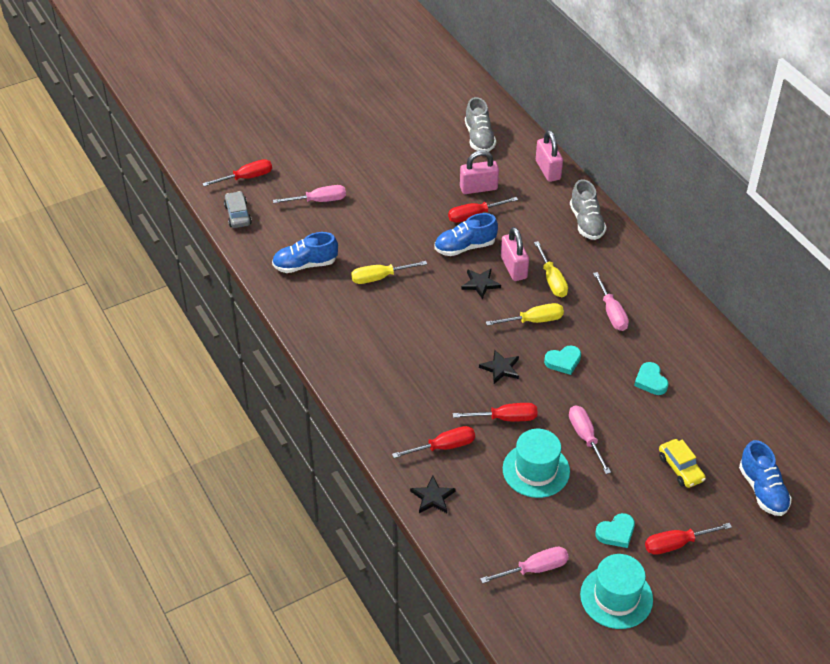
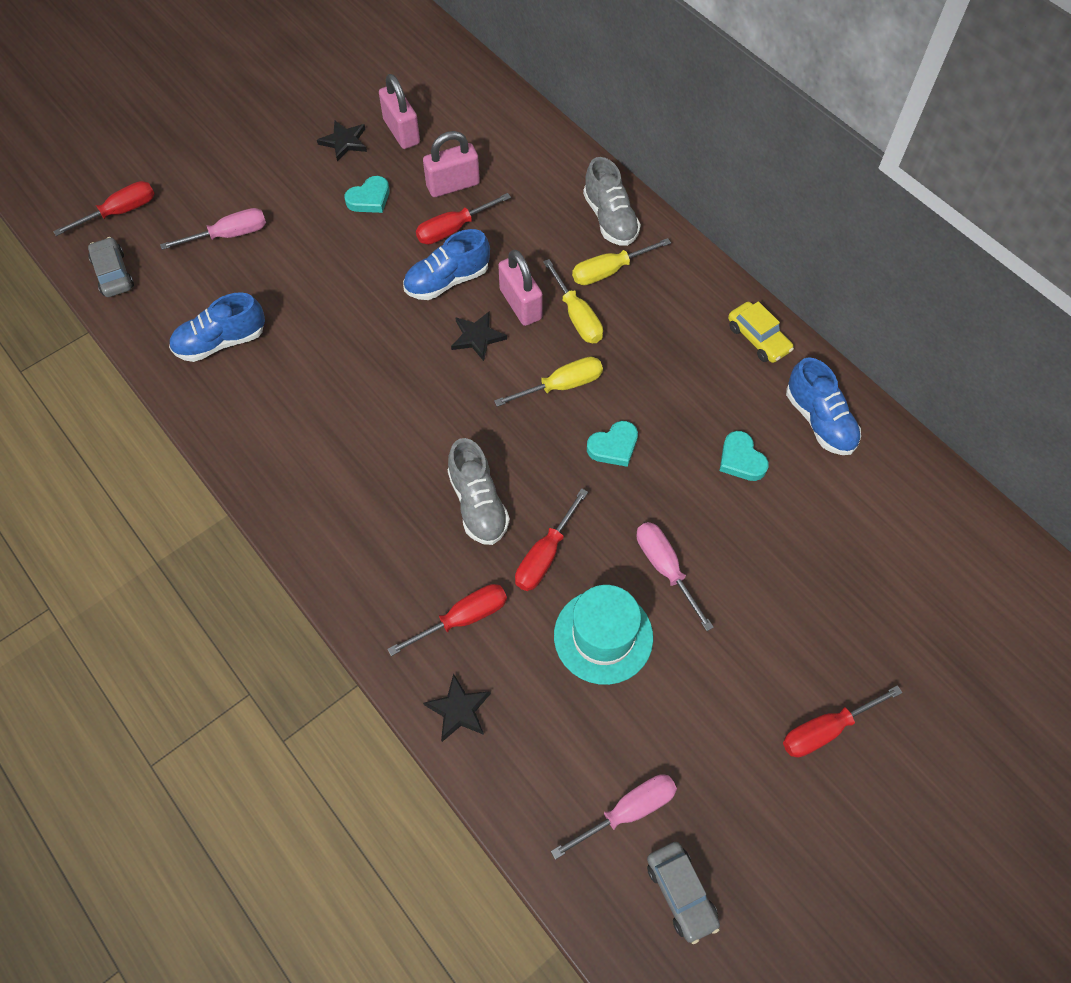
camera: 10 degrees left, 15 degrees up
yellow screwdriver [351,261,427,284] -> yellow screwdriver moved to [572,238,671,285]
red screwdriver [453,403,538,421] -> red screwdriver turned 135 degrees clockwise [515,488,588,591]
grey shoe [465,97,496,152] -> grey shoe moved to [448,438,510,545]
black star [479,350,519,384] -> black star moved to [317,120,367,162]
pink padlock [536,130,563,182] -> pink padlock moved to [379,74,420,149]
turquoise hat [580,554,653,629] -> none
pink screwdriver [593,272,629,331] -> none
turquoise heart [595,513,635,548] -> turquoise heart moved to [345,176,389,213]
yellow car [659,439,706,488] -> yellow car moved to [728,301,794,363]
blue shoe [739,440,792,516] -> blue shoe moved to [786,357,861,455]
none -> grey car [647,842,720,944]

